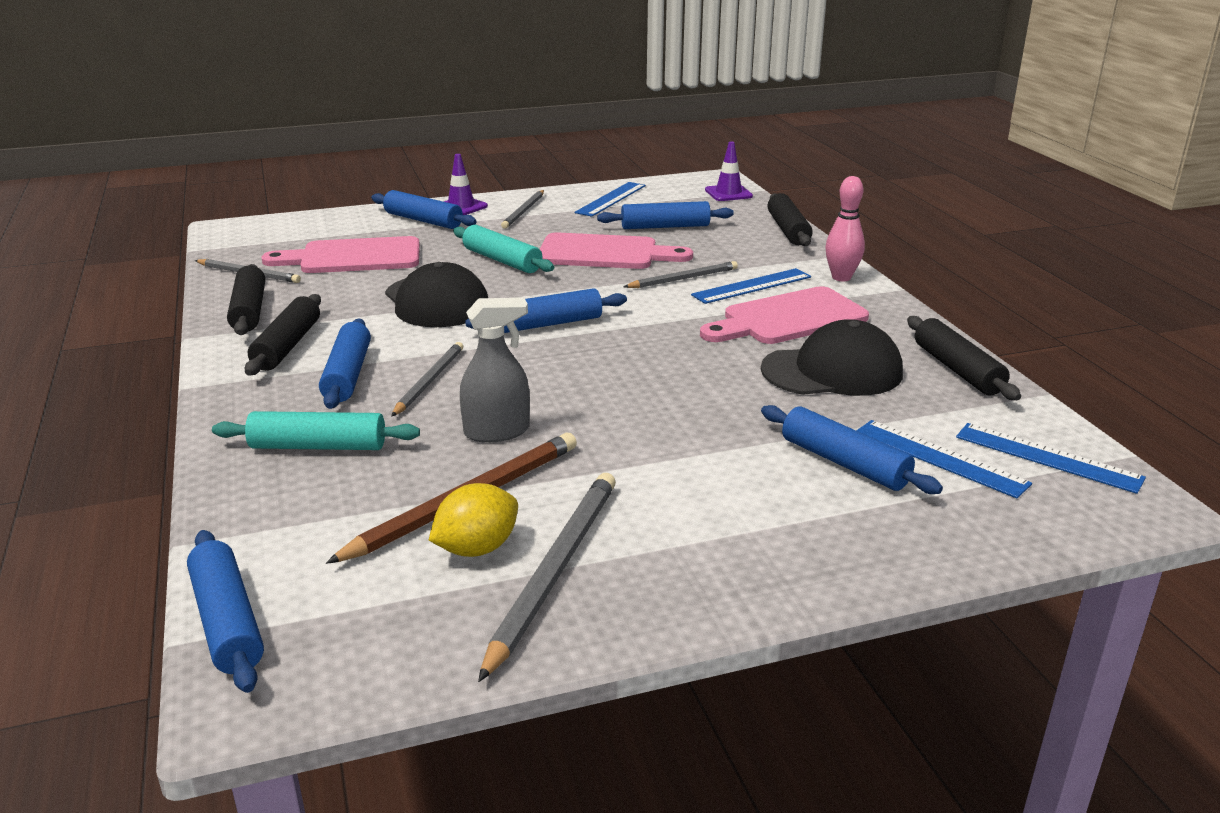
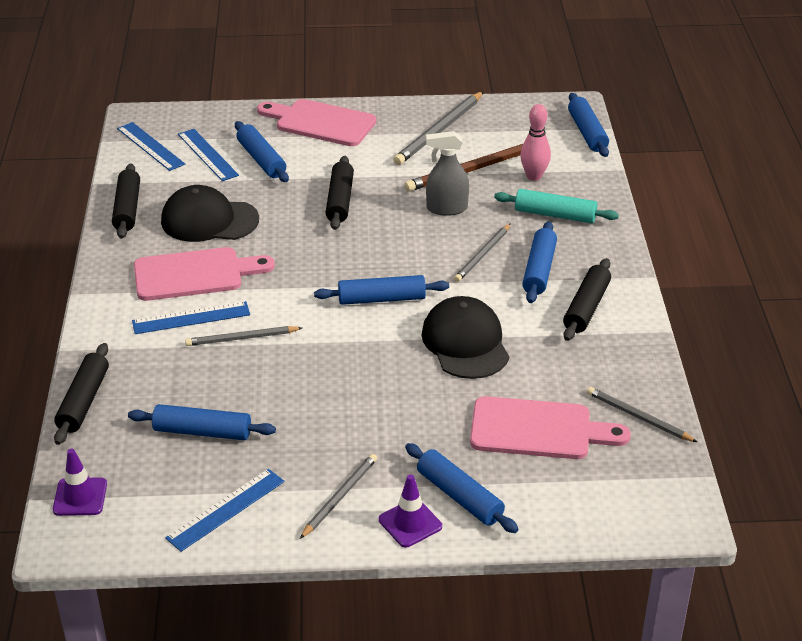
camera: 165 degrees left, 10 degrees up
black rolling pin [227,264,265,335] -> black rolling pin moved to [326,156,354,230]
yellow lemon [429,483,518,557] -> none
turquoise rolling pin [453,225,554,273] -> none
pink cutting board [540,232,693,269] -> pink cutting board moved to [257,99,376,146]
pink bowling pin [825,176,865,281] -> pink bowling pin moved to [520,104,551,181]

